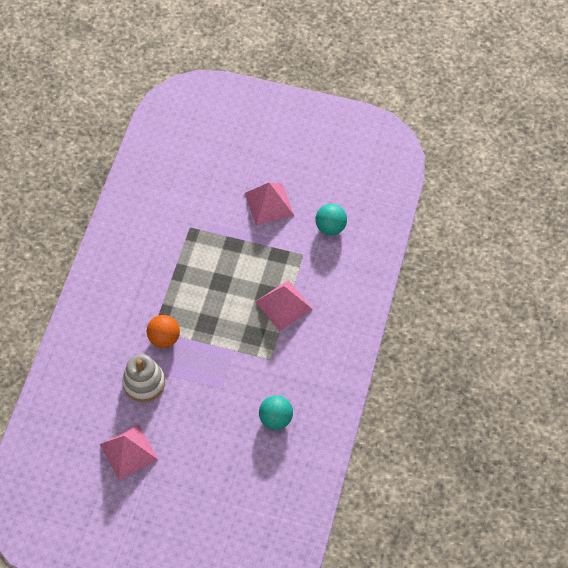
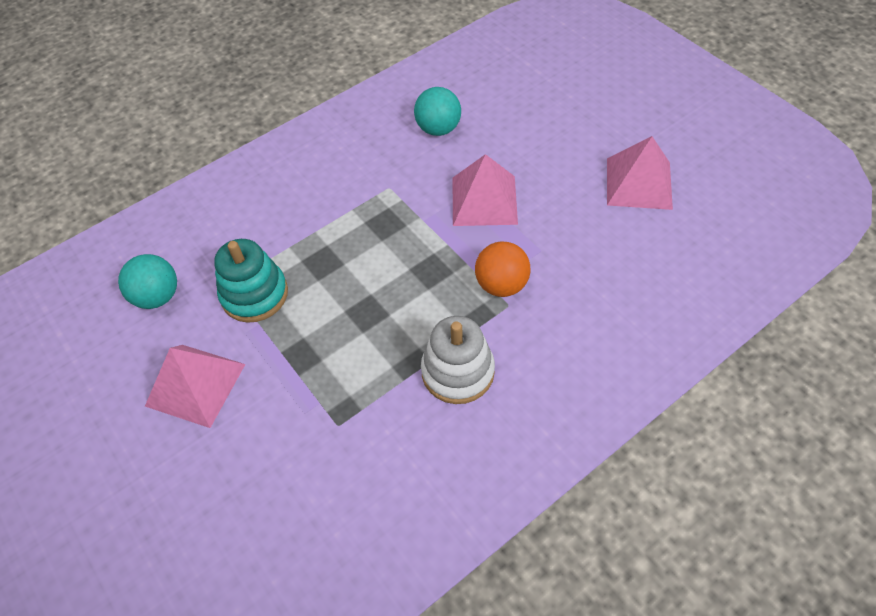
camera: 140 degrees left, 5 degrees down
white stacking toy [122,354,165,402] -> white stacking toy moved to [421,316,495,404]
pink pyramid [255,280,313,332] -> pink pyramid moved to [452,154,518,226]
none -> turquoise stacking toy [214,239,288,323]

